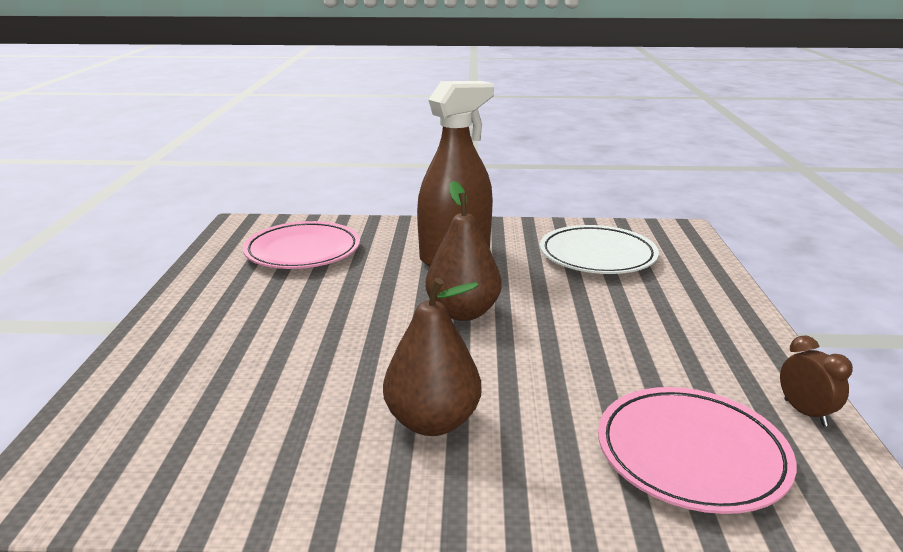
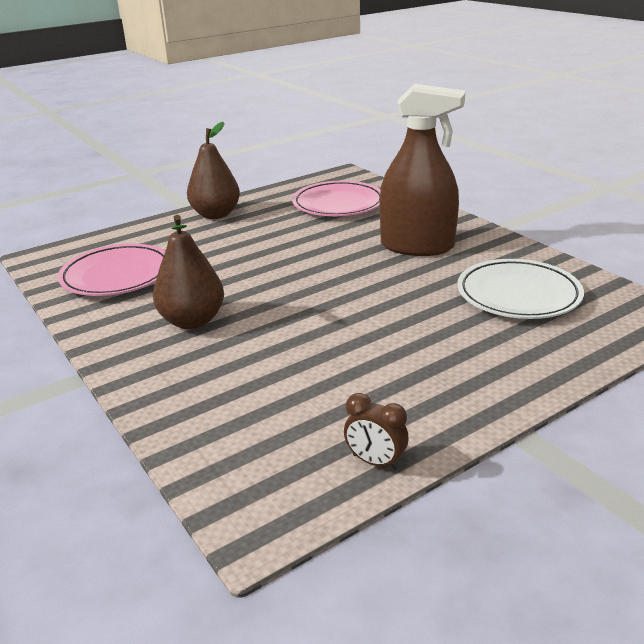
camera: 55 degrees right, 5 degrees up
brown pear [425,181,502,321] -> brown pear moved to [187,122,240,219]
pink plate [598,387,797,514] -> pink plate moved to [58,244,165,296]
brown clock [780,336,853,426] -> brown clock turned 90 degrees clockwise [344,393,408,470]

